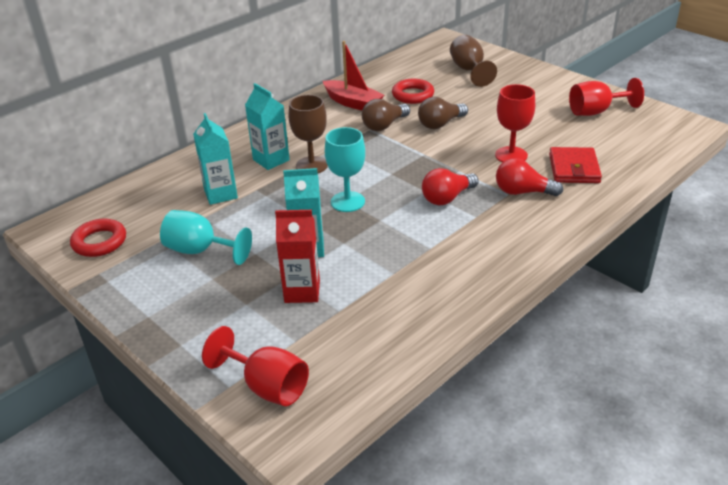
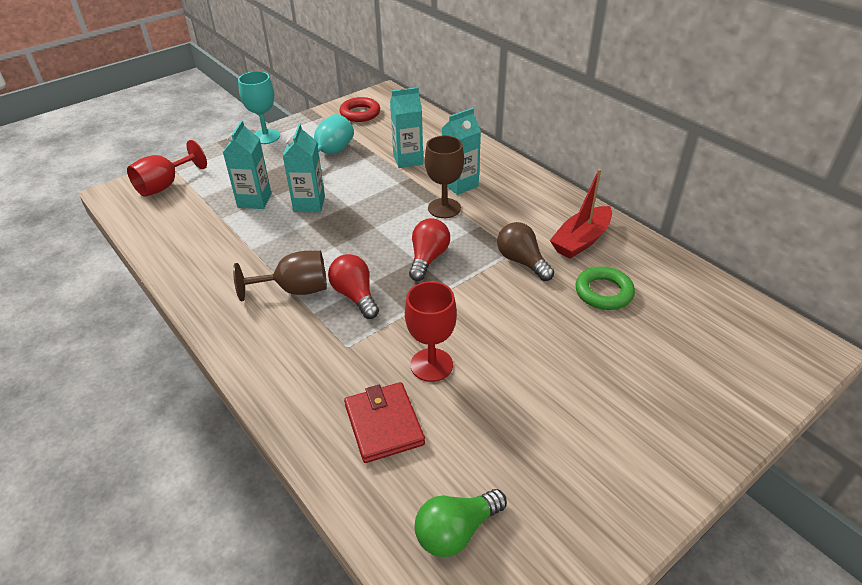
camera: 95 degrees right, 5 degrees up
red carton [275,210,320,303] -> turquoise carton [223,120,272,209]
turquoise goblet [325,127,365,212] -> turquoise goblet moved to [238,71,280,144]
red ring [392,79,434,104] -> green ring [575,266,635,310]
brown light bulb [418,97,468,129] -> none
brown goblet [450,35,497,87] -> brown goblet moved to [233,251,327,301]
red light bulb [496,158,563,196] -> red light bulb moved to [409,218,450,281]
red wallet [549,147,602,183] -> red wallet turned 60 degrees clockwise [344,382,425,463]
red goblet [569,78,644,116] -> none
none -> green light bulb [415,489,507,557]

